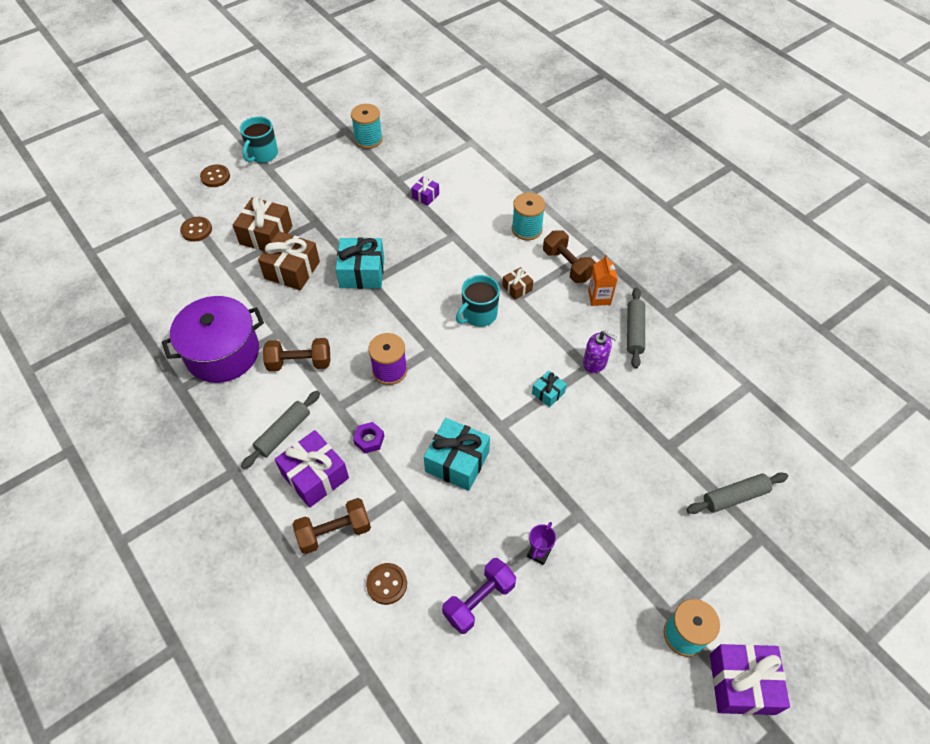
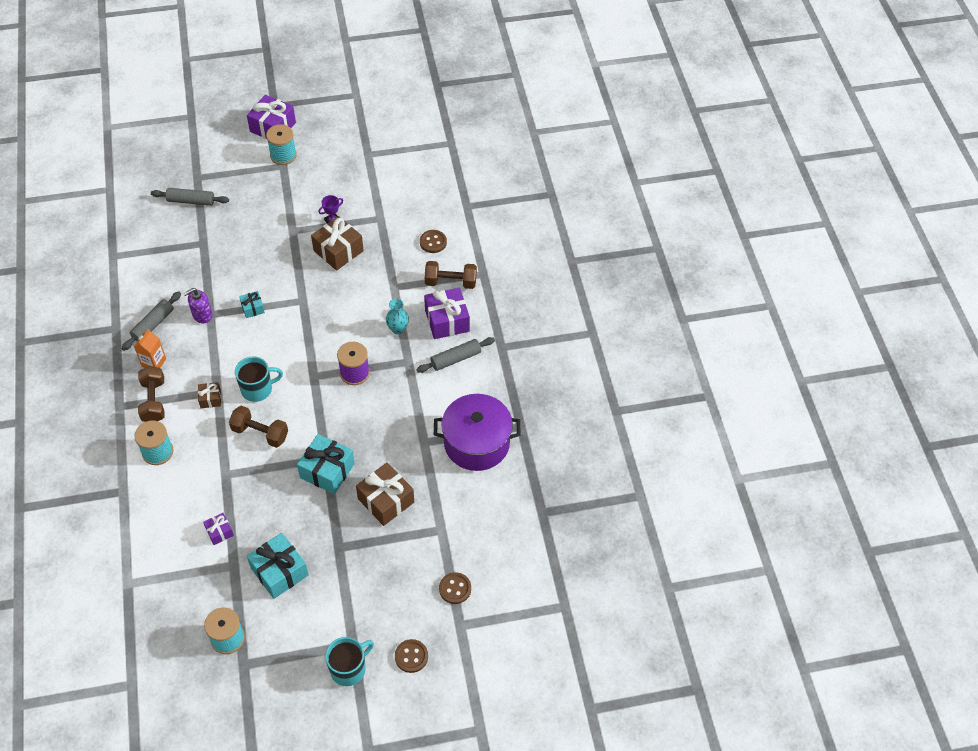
camera: 155 degrees left, 0 degrees up
brown gift [233,196,292,251] -> brown gift moved to [311,216,364,271]
brown dumbbell [263,338,330,371] -> brown dumbbell moved to [229,406,288,448]
purple nut [353,422,384,453] -> turquoise vase [386,299,409,334]
turquoise gift [424,418,490,491] -> turquoise gift moved to [247,533,309,599]
purple dumbbell [442,558,516,634] -> none
purple soap dispenser [583,331,617,373] -> purple soap dispenser turned 90 degrees counterclockwise [183,288,212,324]

